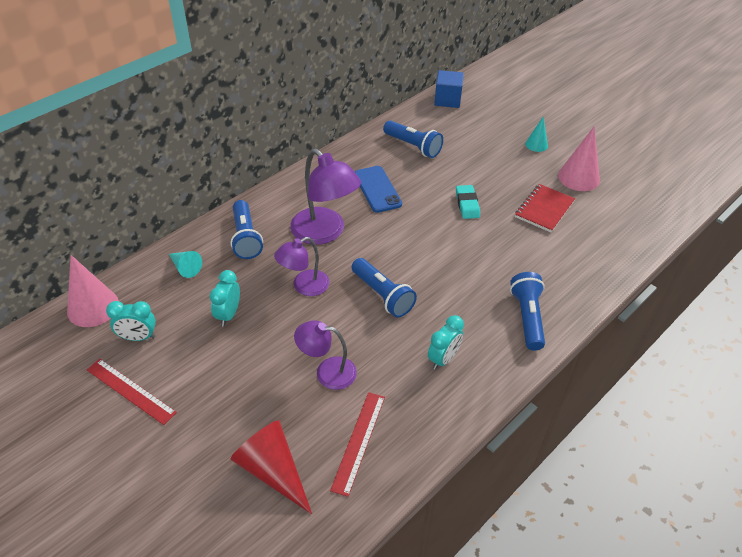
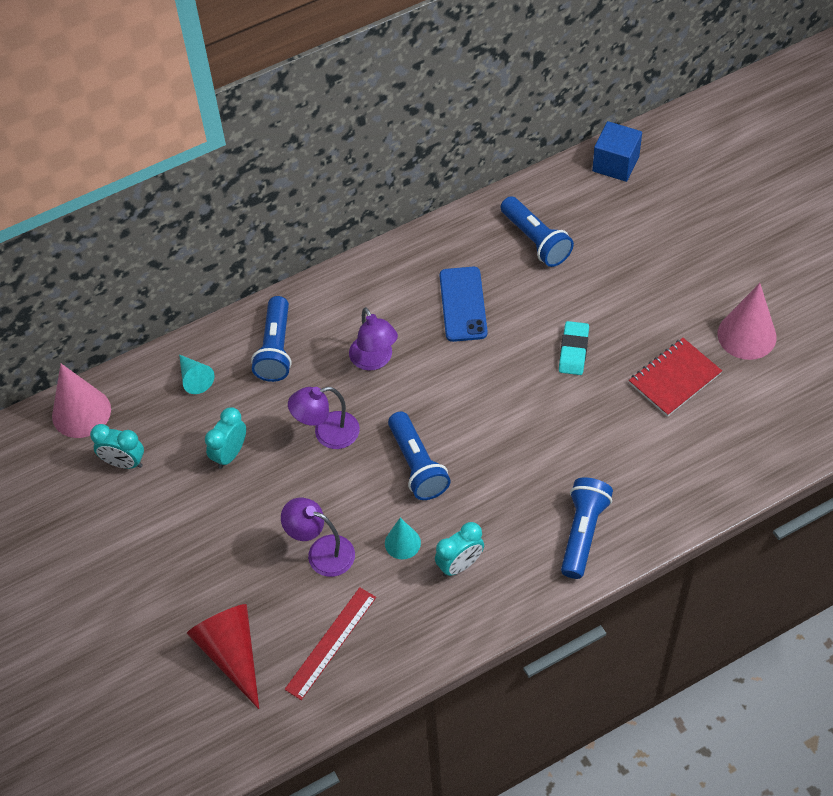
camera: 20 degrees right, 10 degrees up
red ruler [87,359,177,425] -> none
purple lamp [290,149,361,245] -> purple lamp [349,307,398,371], size x0.62
turquoise cone [525,116,548,152] -> turquoise cone moved to [385,518,421,559]

